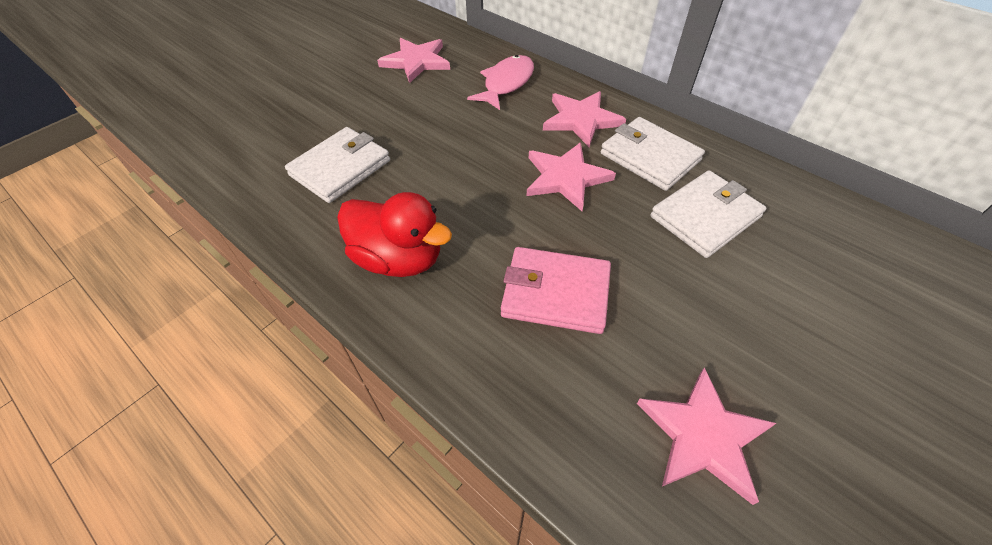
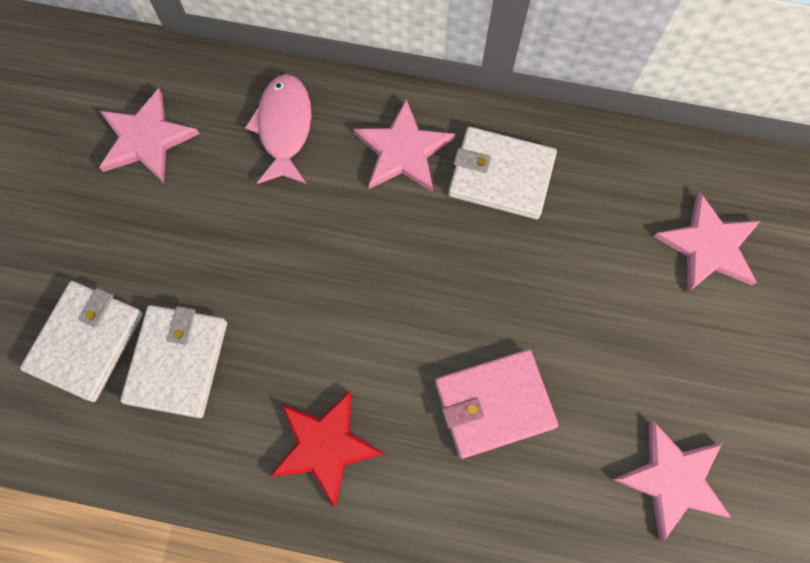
camera: 30 degrees left, 20 degrees up
red duck [337,192,452,277] -> red star [269,391,384,508]
pink star [526,142,616,211] -> pink star moved to [653,192,760,293]
white wallet [651,170,766,258] -> white wallet moved to [20,281,143,402]

